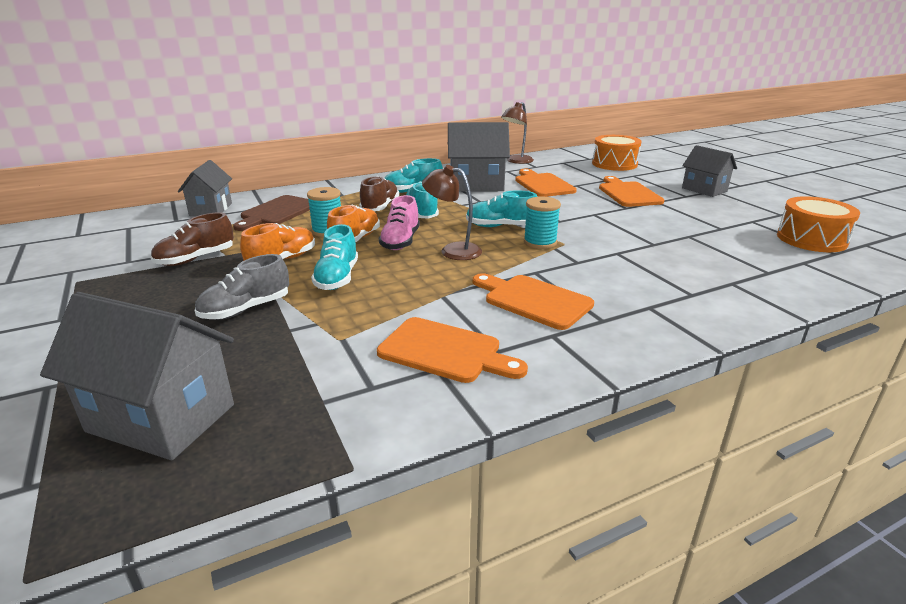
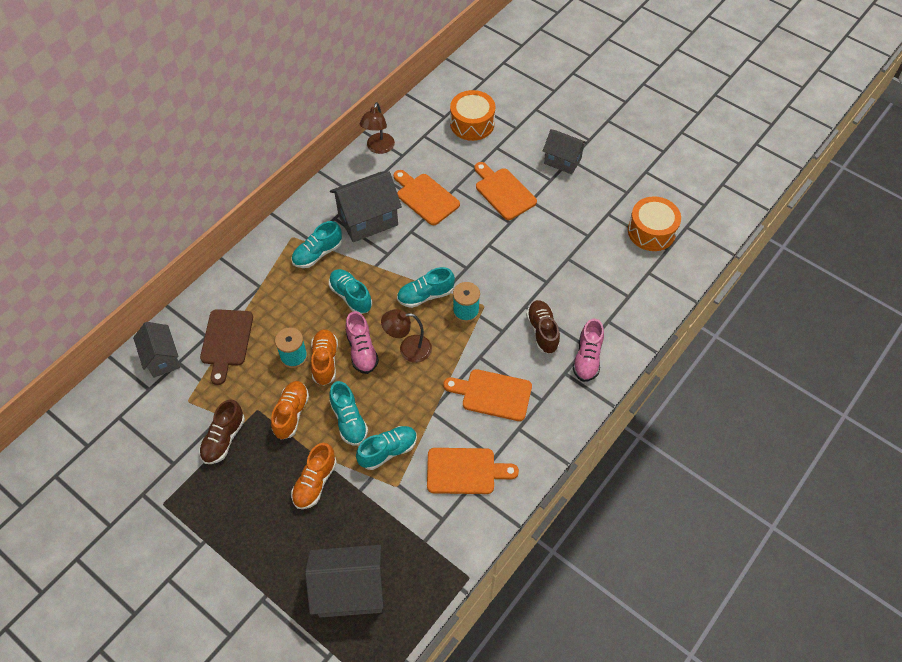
camera: 25 degrees left, 30 degrees up
grey shoe [195,254,289,320] -> orange shoe [291,443,337,509]
brown shoe [359,176,399,211] -> brown shoe moved to [526,300,560,354]
none -> turquoise shoe [356,426,417,470]
none -> pink shoe [573,319,604,382]

